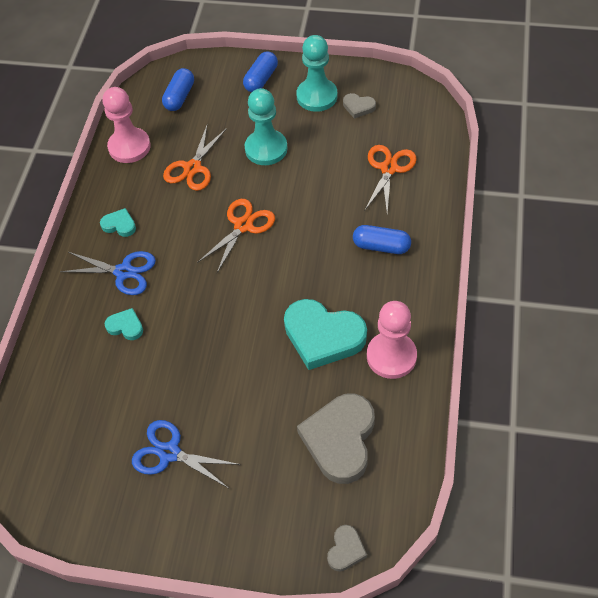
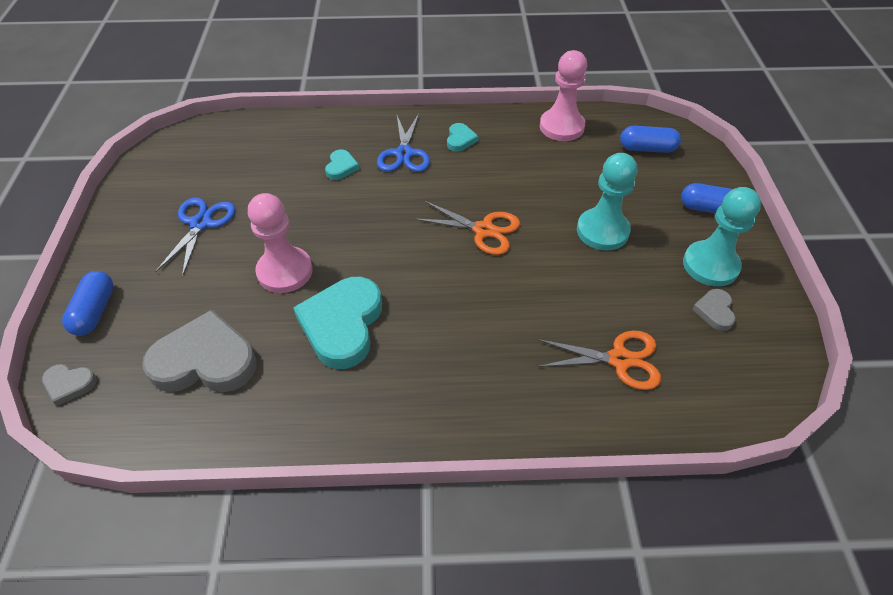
camera: 75 degrees right, 5 degrees down
orange scissors [163,126,227,191] -> none
blue capsule [353,225,411,254] -> blue capsule moved to [62,271,114,336]
pink pawn [367,301,417,379] -> pink pawn moved to [248,193,313,293]

